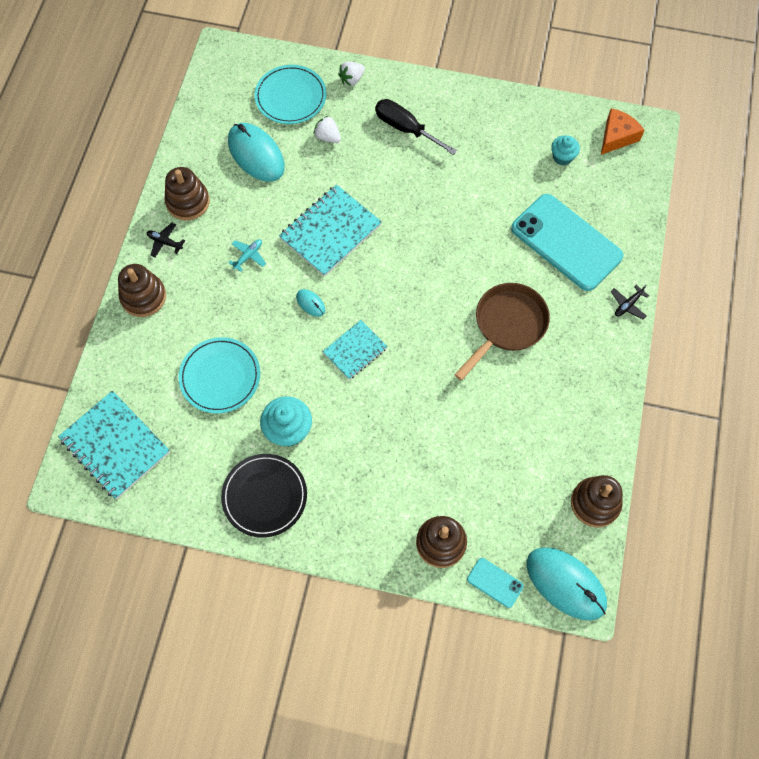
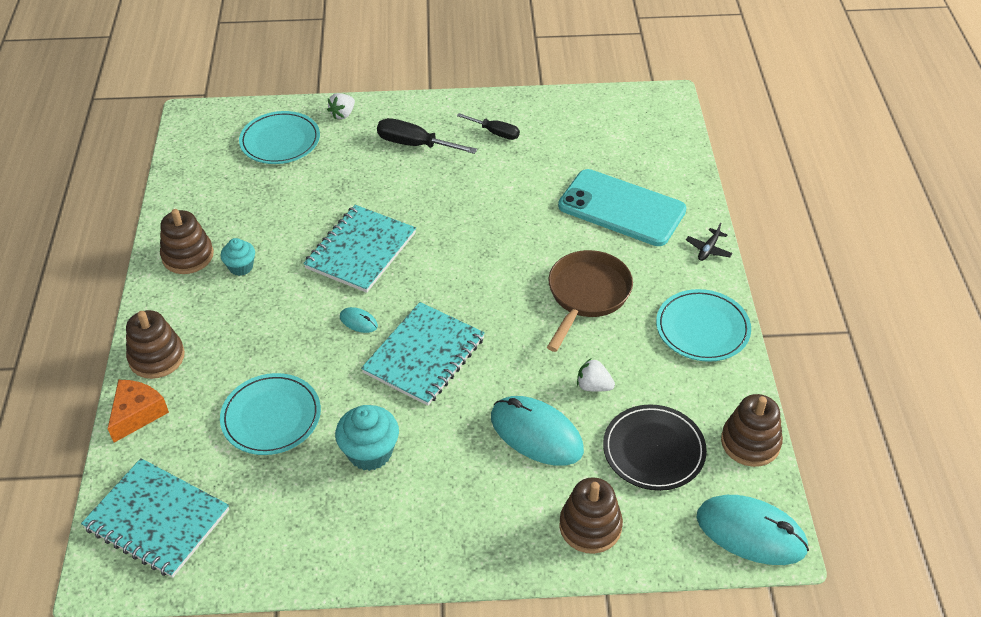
camera: 15 degrees left, 20 degrees down
black plane [147,223,185,258] -> none
black plate [221,454,307,538] -> black plate moved to [603,404,707,491]
turquoise mouse [228,123,285,182] -> turquoise mouse moved to [491,396,584,466]
turquoise plane [228,239,266,272] -> none
white strawberry [314,115,341,143] -> white strawberry moved to [577,358,615,392]
turquoise notebook [322,320,388,380] -> turquoise notebook [361,302,485,406], size x1.67
turquoise phone [467,558,524,608] -> none
turquoise cupcake [551,135,580,166] -> turquoise cupcake moved to [221,238,255,276]
orange cheese [601,108,645,155] -> orange cheese moved to [108,380,169,443]
none -> black screwdriver [457,113,520,140]
none -> turquoise plate [656,289,751,362]

